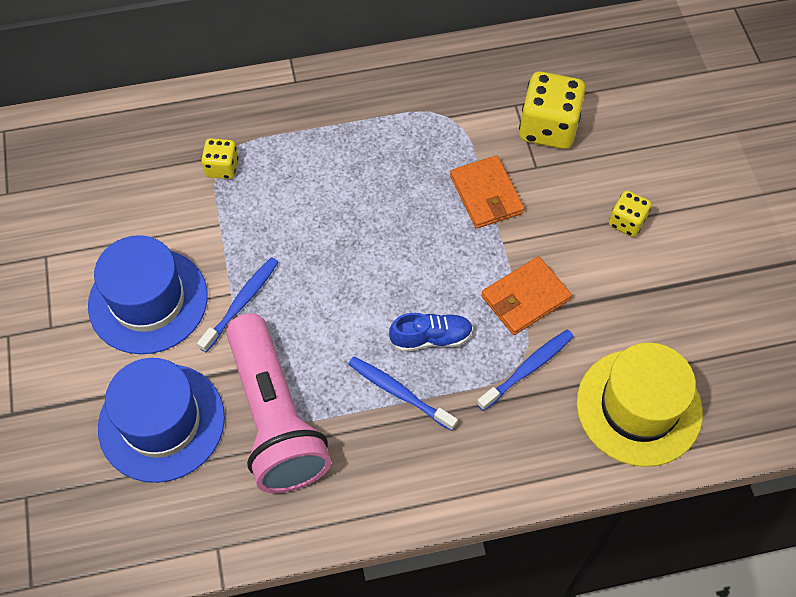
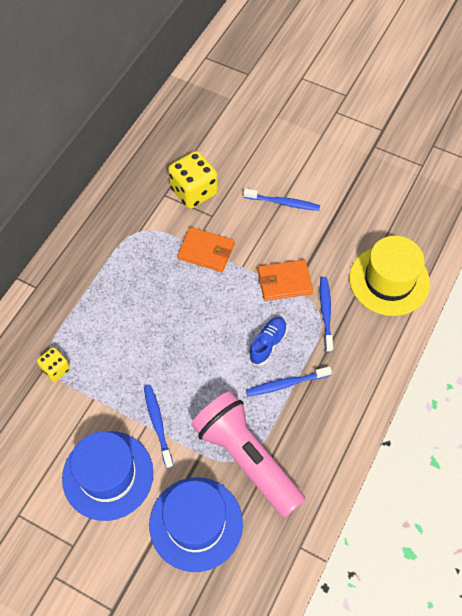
camera: 50 degrees left, 0 degrees up
pink flashlight [226,313,331,493] -> pink flashlight turned 150 degrees counterclockwise [191,391,305,518]
orange wallet [481,256,572,335] -> orange wallet turned 75 degrees clockwise [258,260,313,301]
yellow dice [609,190,652,237] -> blue toothbrush [243,188,320,211]

